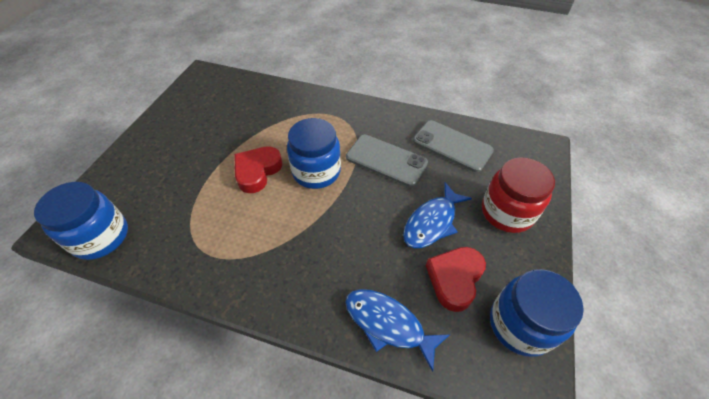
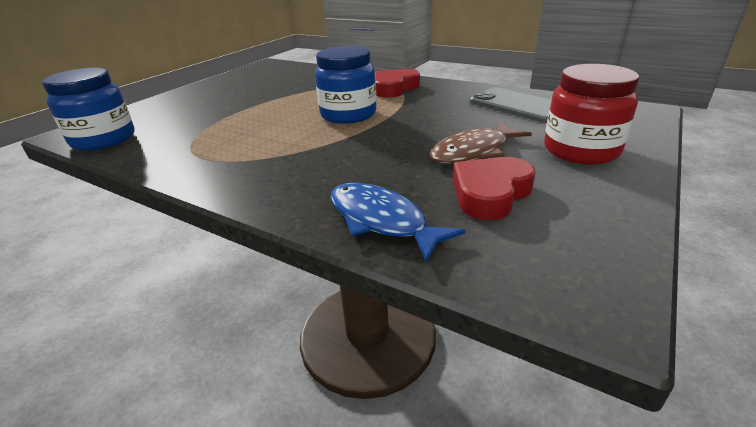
camera: 15 degrees right, 20 degrees down
red heart [234,146,282,193] -> red heart moved to [375,69,420,98]
grey phone [346,135,428,187] -> none
blue fish [403,182,472,248] -> brown fish [430,121,532,164]
blue jar [490,269,584,357] -> none

